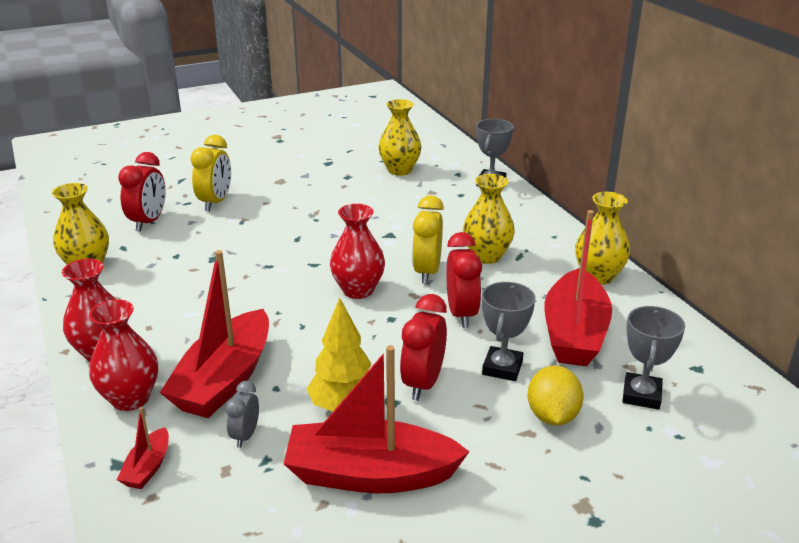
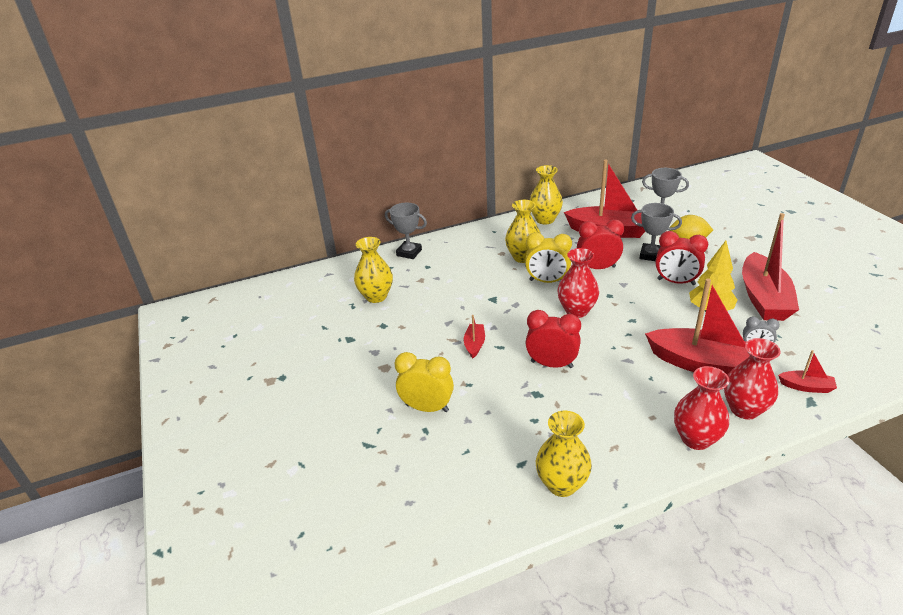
camera: 85 degrees left, 5 degrees up
red clock [118,152,166,232] -> red clock moved to [525,310,581,368]
none -> red boat [464,315,485,358]

